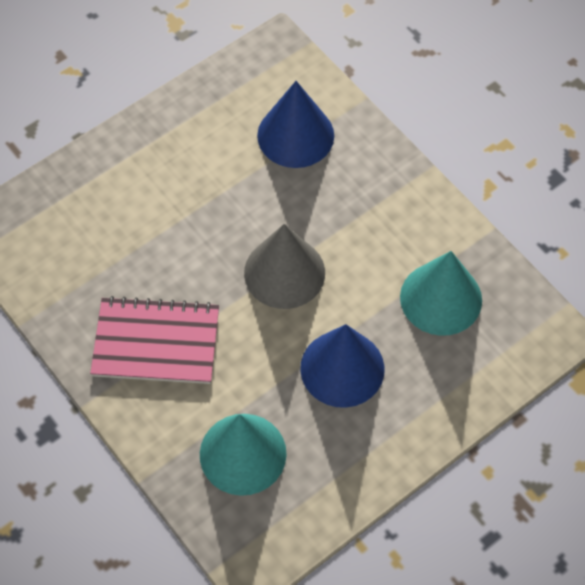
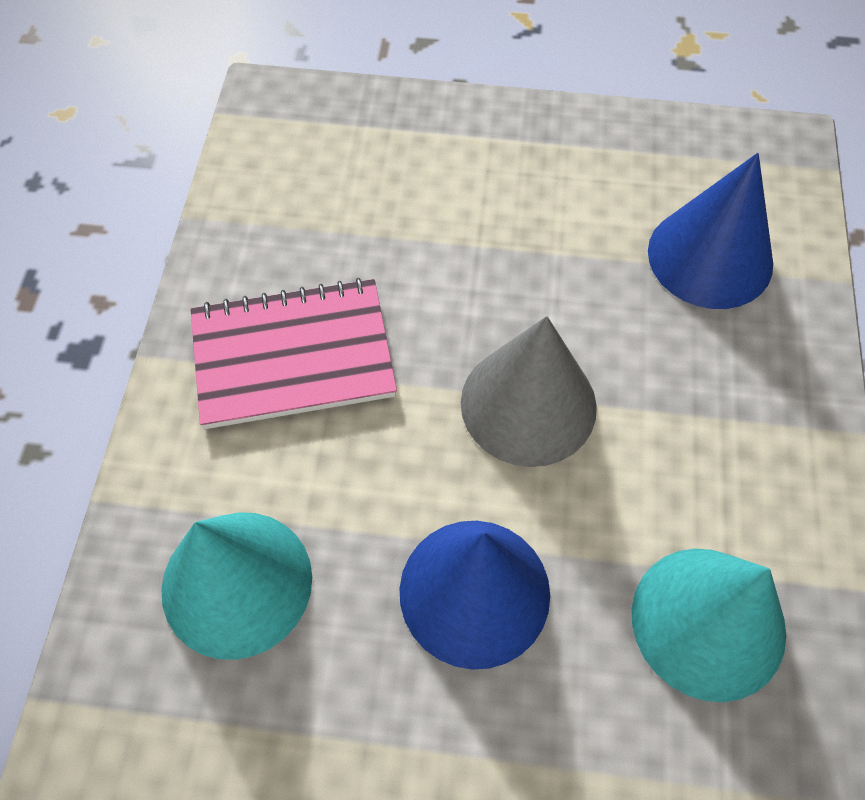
camera: 45 degrees right, 0 degrees up
pink notebook [90,296,219,384] -> pink notebook turned 60 degrees counterclockwise [190,278,397,429]

